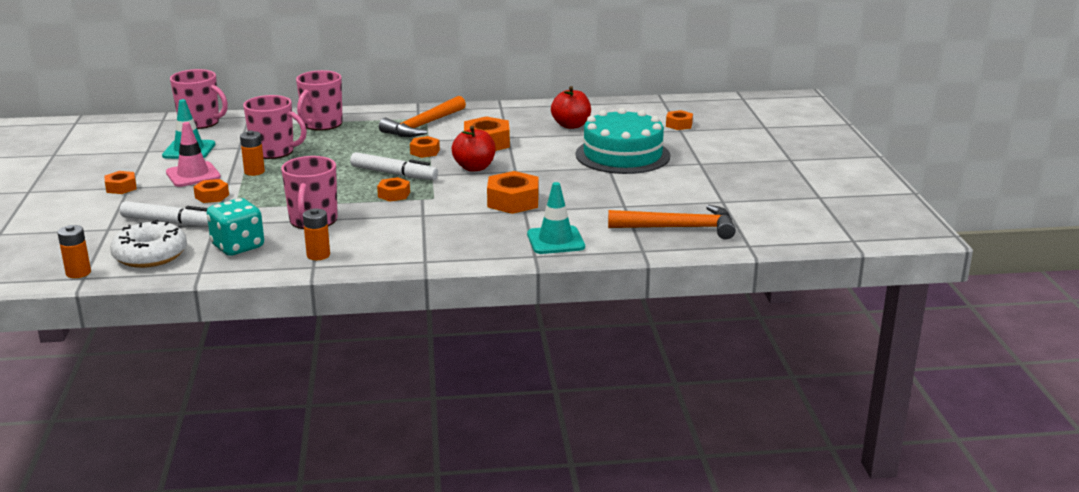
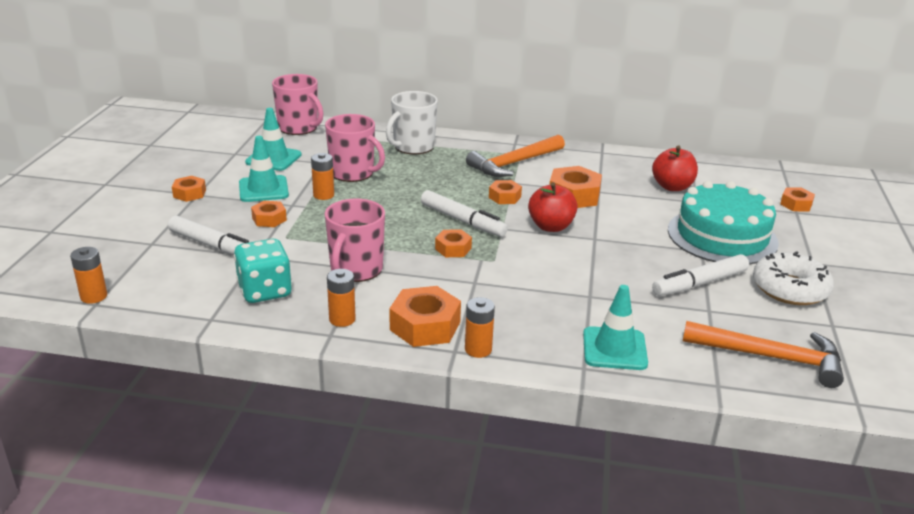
camera: 15 degrees right, 5 degrees up
white donut [110,220,187,268] -> white donut moved to [753,251,834,305]
pink traffic cone [166,122,221,187] -> turquoise traffic cone [239,136,289,202]
pink mug [296,70,343,131] -> white mug [386,91,438,155]
orange nut [487,171,539,214] -> orange nut moved to [389,286,461,347]
none -> orange battery [465,297,495,358]
none -> white marker [652,254,749,296]

